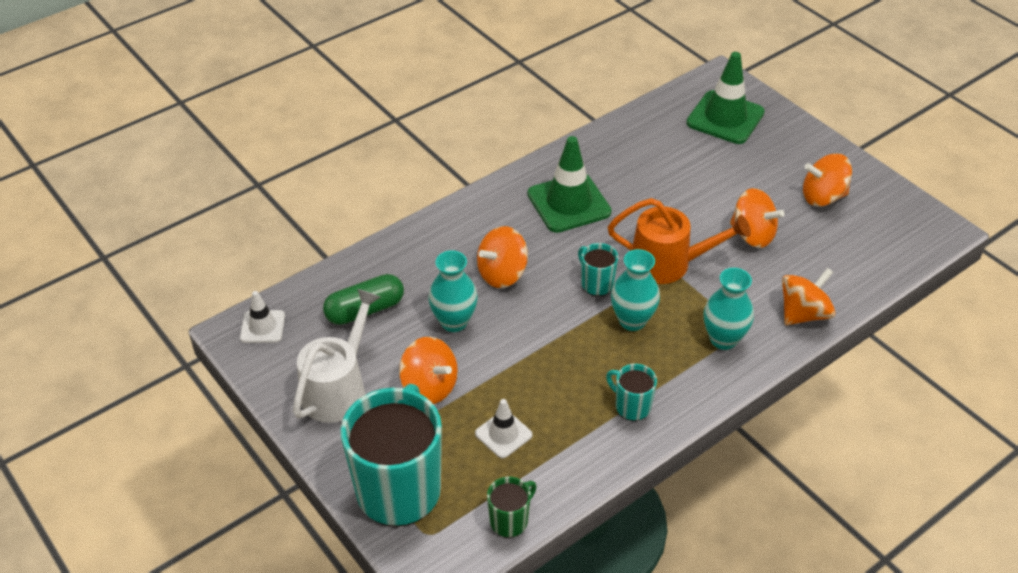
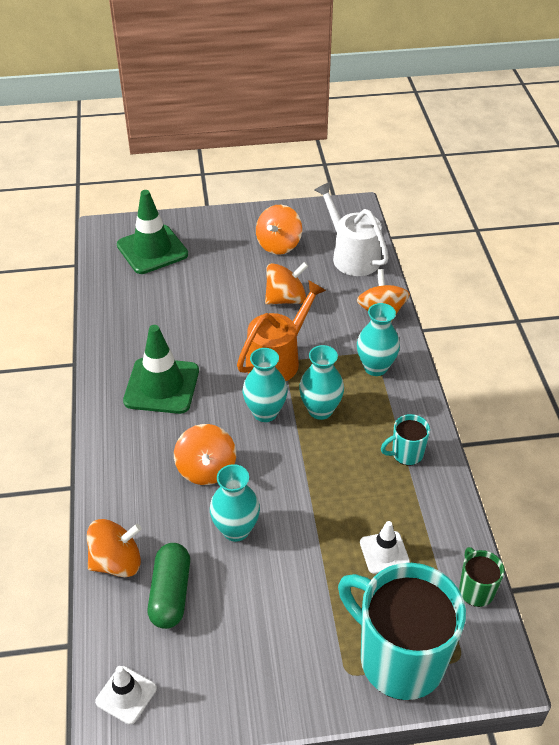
camera: 60 degrees left, 0 degrees up
white watering can [293,289,380,423] -> white watering can moved to [314,182,389,276]
orange spinning top [399,337,458,404] -> orange spinning top moved to [87,519,142,577]
turquoise mug [578,243,618,296] -> turquoise vase [243,348,288,422]

